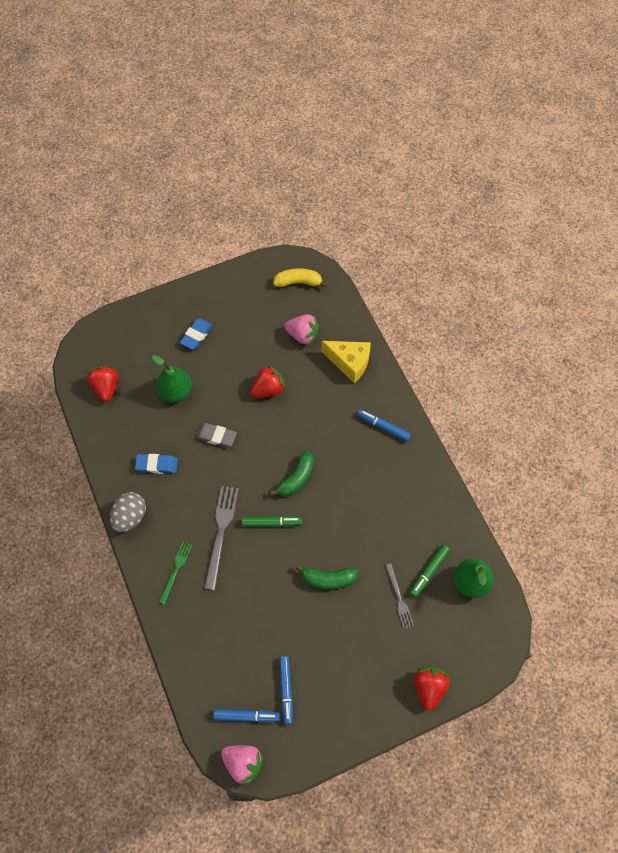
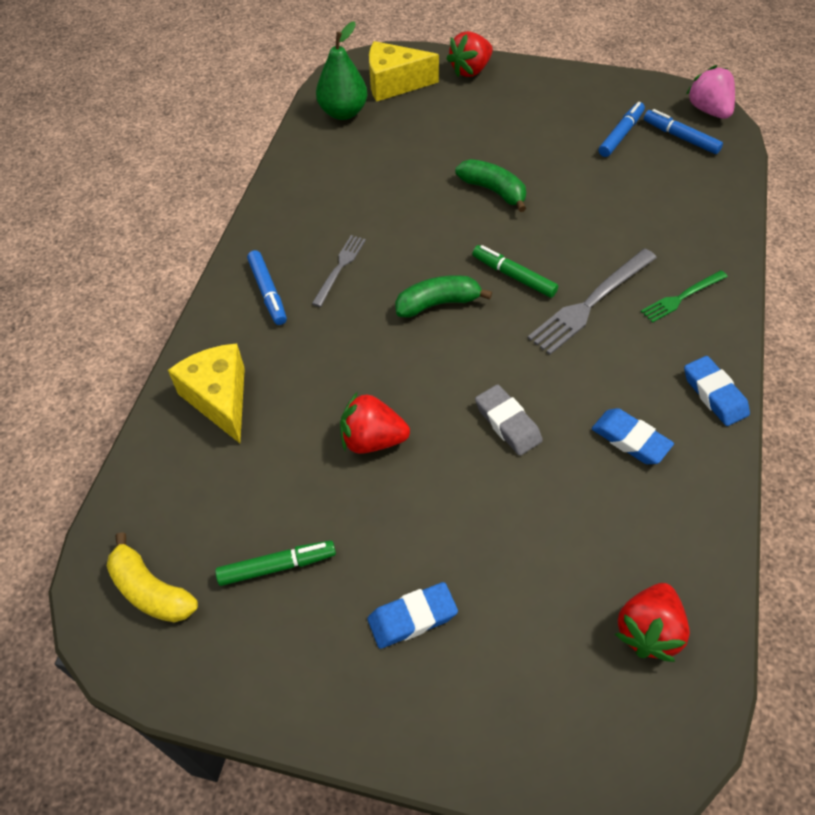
camera: 140 degrees left, 10 degrees down
grey egg [110,492,146,532] -> blue eraser [684,356,750,426]
green pear [152,355,192,402] -> none
pink strawberry [284,314,319,345] -> none
grey fork [385,563,414,629] -> grey fork moved to [312,235,366,307]
green marker [410,544,450,597] -> green marker moved to [215,540,336,586]
none -> yellow cheese [369,41,439,102]

